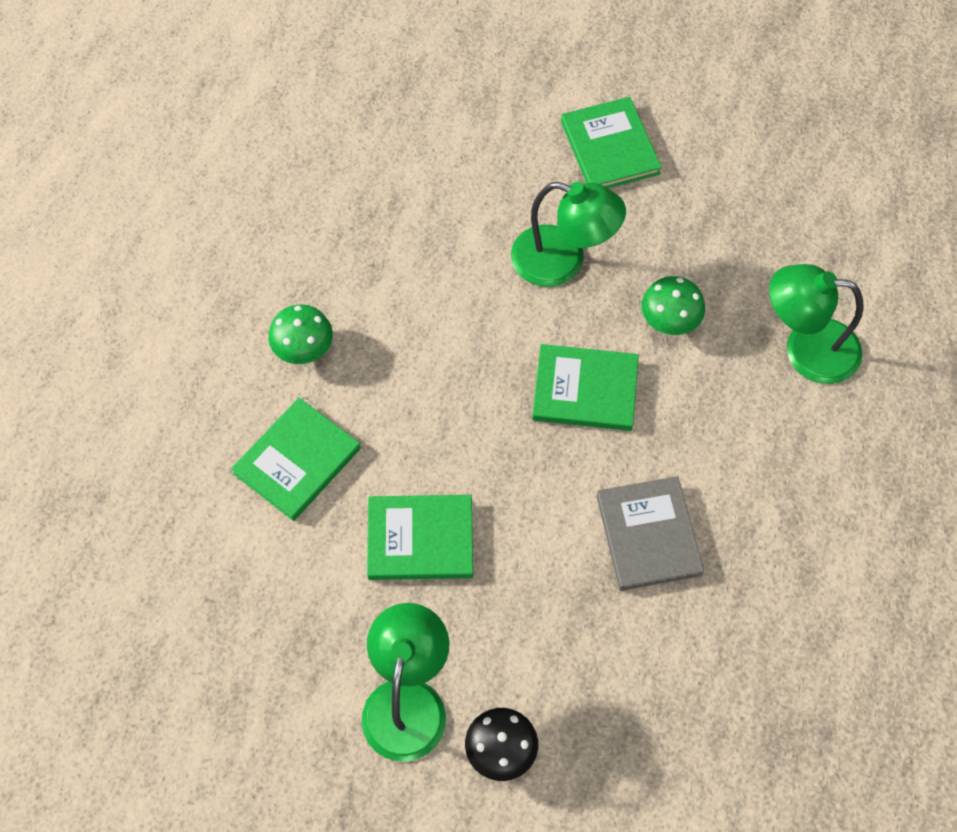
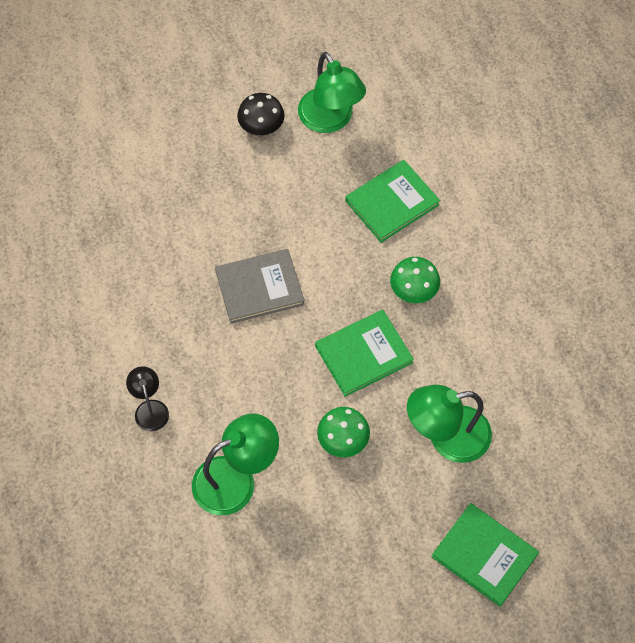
camera: 145 degrees right, 0 degrees up
green book [231,398,361,521] -> none
green mushroom [268,305,333,364] -> green mushroom moved to [390,257,440,303]
grey book [597,476,704,591] -> grey book turned 60 degrees counterclockwise [215,249,304,324]
none -> black lamp [126,366,169,431]

